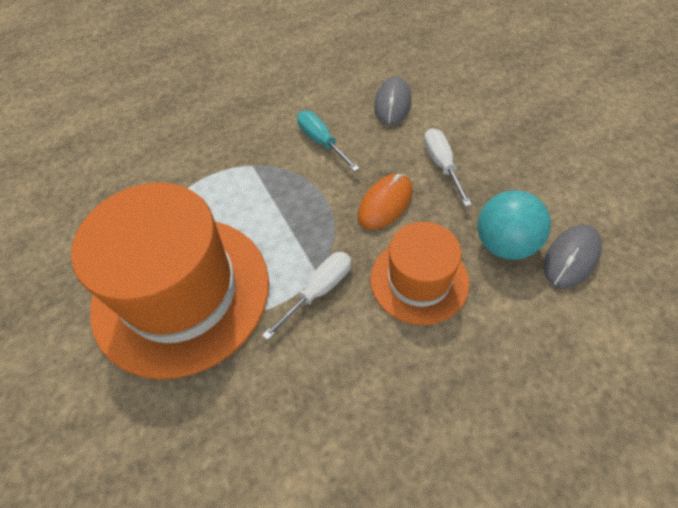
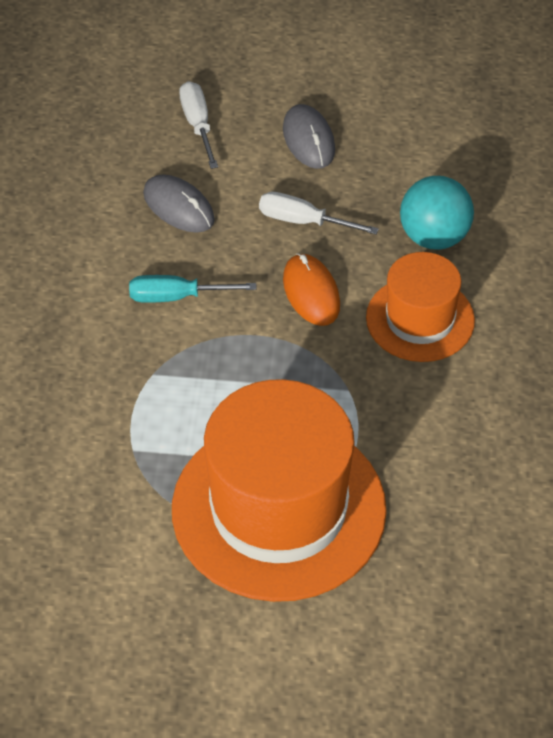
camera: 60 degrees left, 5 degrees down
white screwdriver [262,252,351,340] -> white screwdriver moved to [179,81,218,169]
grey mouse [544,225,602,288] -> grey mouse moved to [283,104,335,169]

